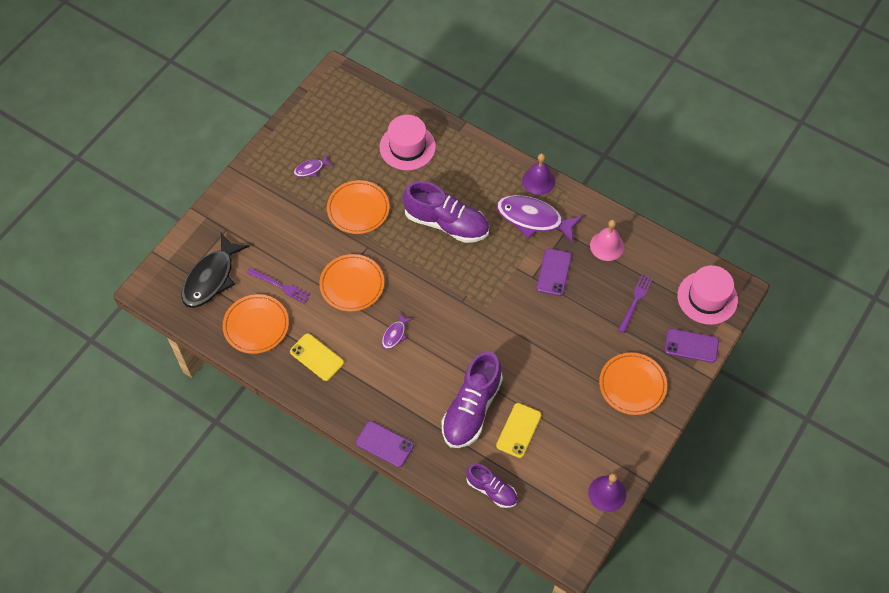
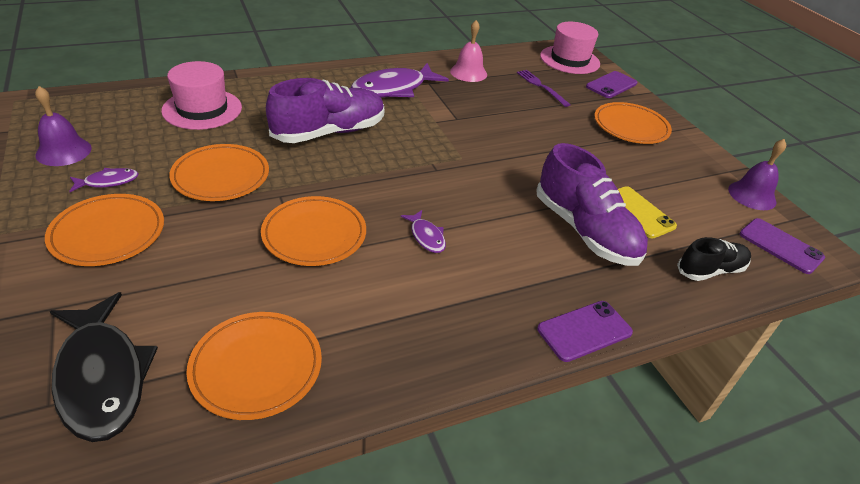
camera: 60 degrees left, 20 degrees down
purple fork [247,268,311,304] -> none
yellow phone [290,333,344,381] -> none
purple fish [294,154,333,177] -> purple fish turned 120 degrees counterclockwise [69,168,139,192]
purple shoe [466,464,517,508] -> black shoe [677,237,751,281]
purple bell [522,153,555,195] -> purple bell moved to [35,86,92,166]
purple phone [536,248,572,296] -> purple phone moved to [739,218,825,274]
none -> orange plate [45,194,164,266]

